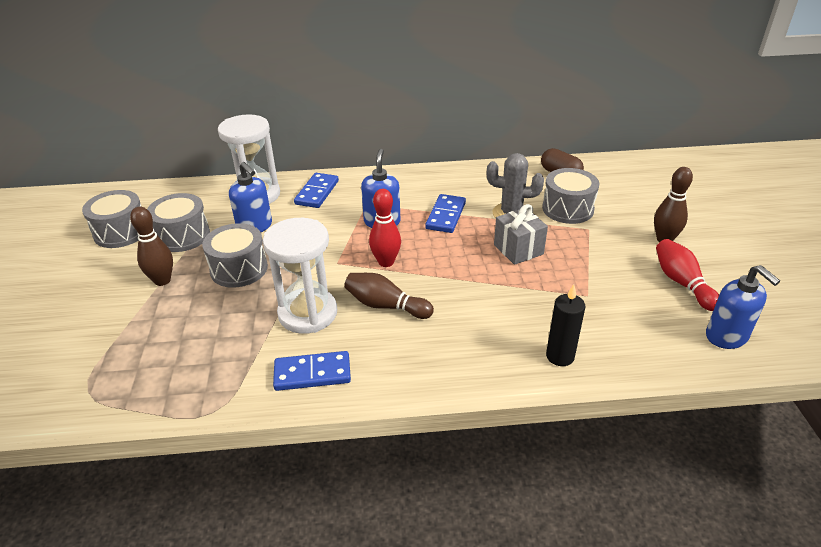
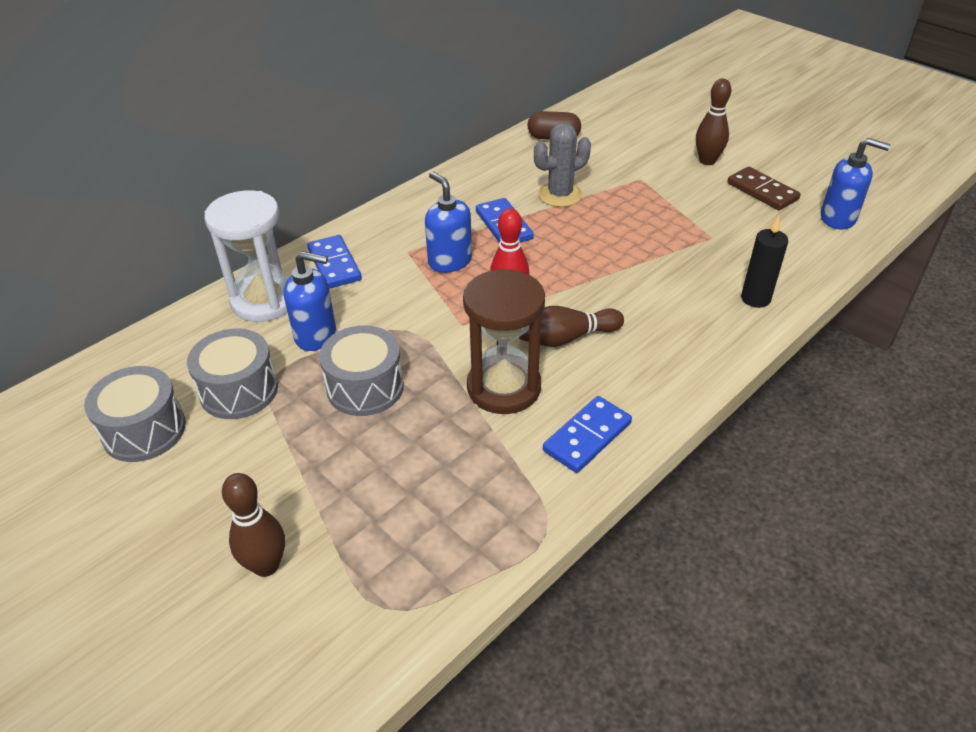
camera: 40 degrees left, 5 degrees up
brown bowling pin [130,207,173,286] -> brown bowling pin moved to [222,473,285,577]
white hourglass [263,218,337,334] -> brown hourglass [463,268,545,414]
grey gift [494,204,548,265] -> none
grey drum [542,168,599,224] -> none
red bowling pin [656,239,719,311] -> brown domino [727,167,801,210]

